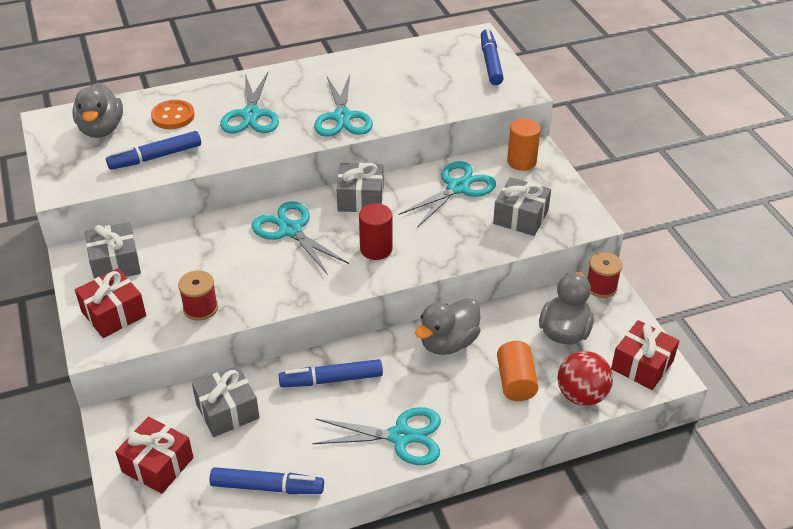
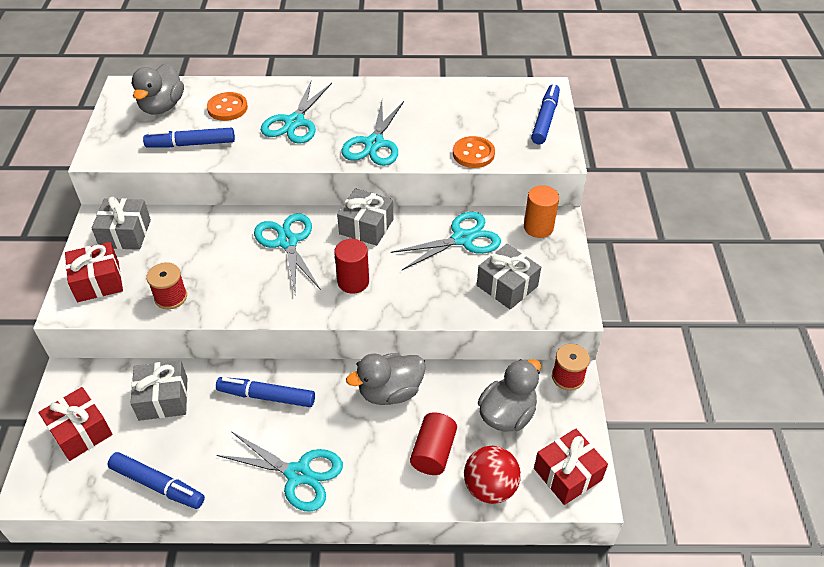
camera: 20 degrees right, 5 degrees up
orange cylinder [497,341,539,401] -> red cylinder [410,412,457,475]
none -> orange button [453,136,495,168]

